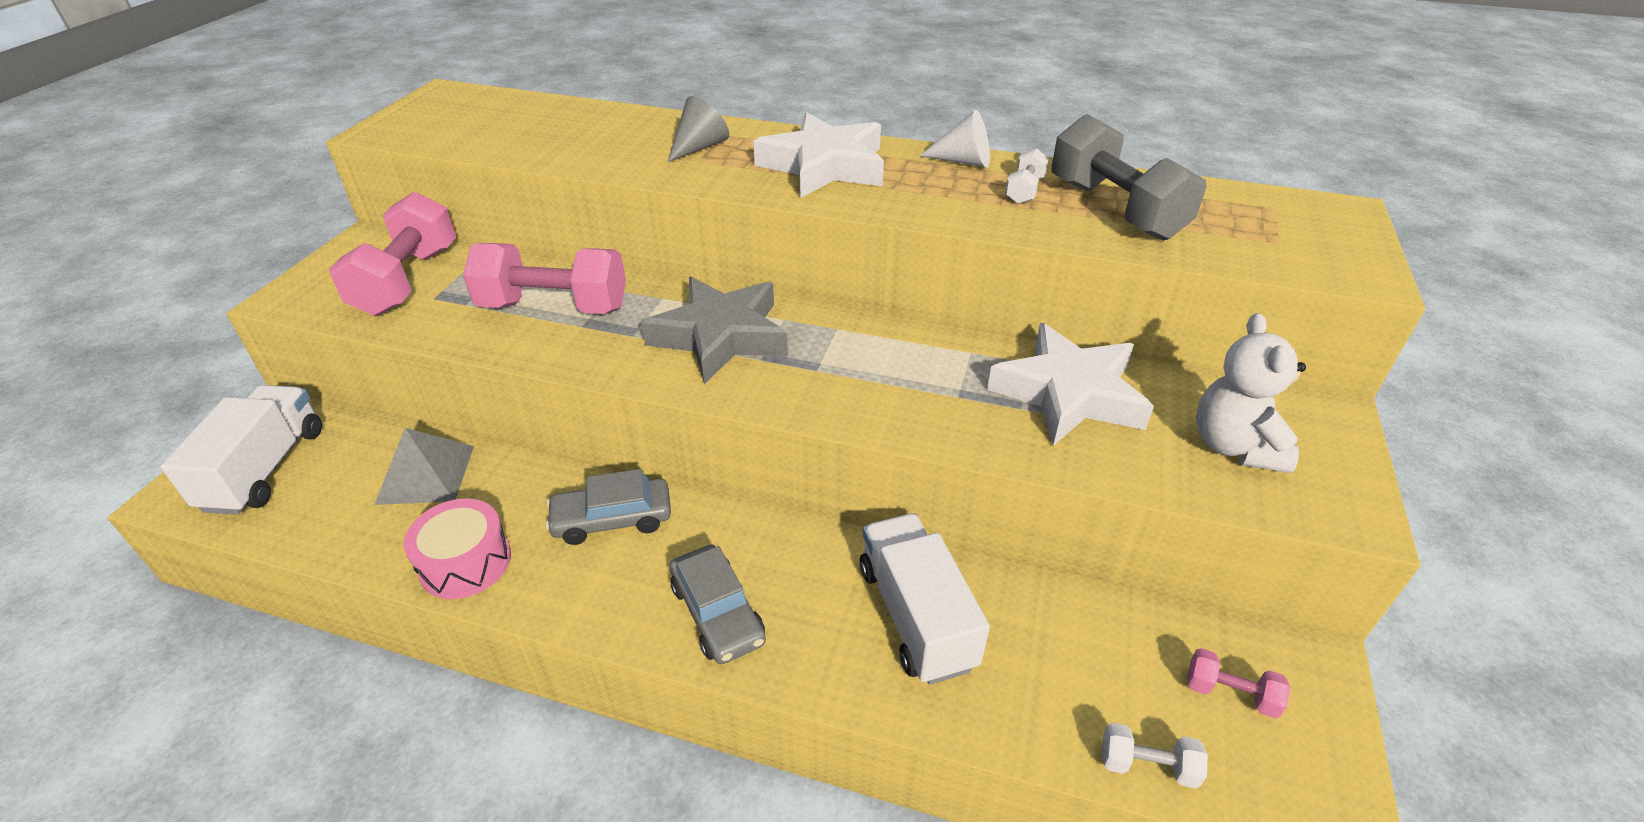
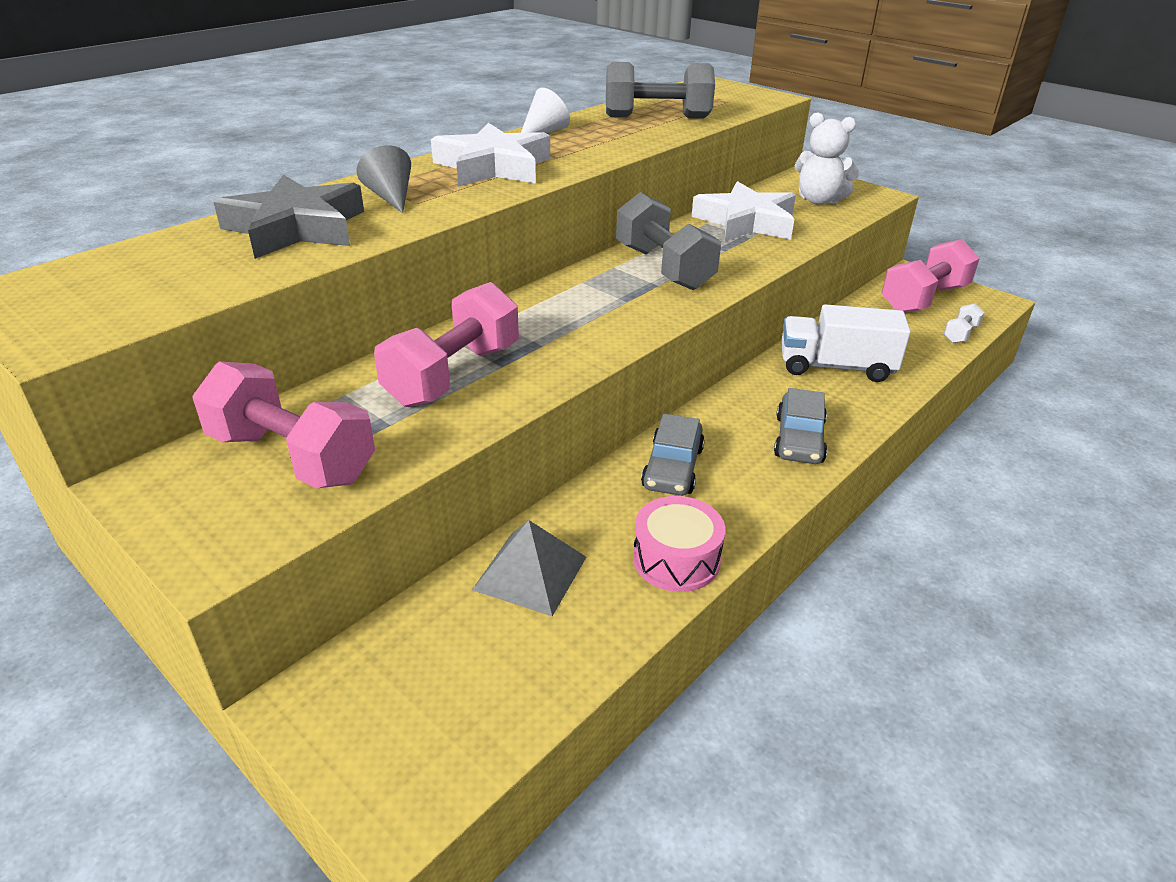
camera: 65 degrees left, 5 degrees down
white truck [161,385,322,515] -> none
grey star [641,277,788,384] -> grey star moved to [213,175,364,259]
grey car [670,544,766,664] -> grey car turned 105 degrees clockwise [774,388,827,464]
white dumbbell [1005,148,1049,204] -> none
pink dumbbell [1187,648,1291,718] -> pink dumbbell [882,239,980,313], size x2.18
none -> grey dumbbell [616,192,721,290]

